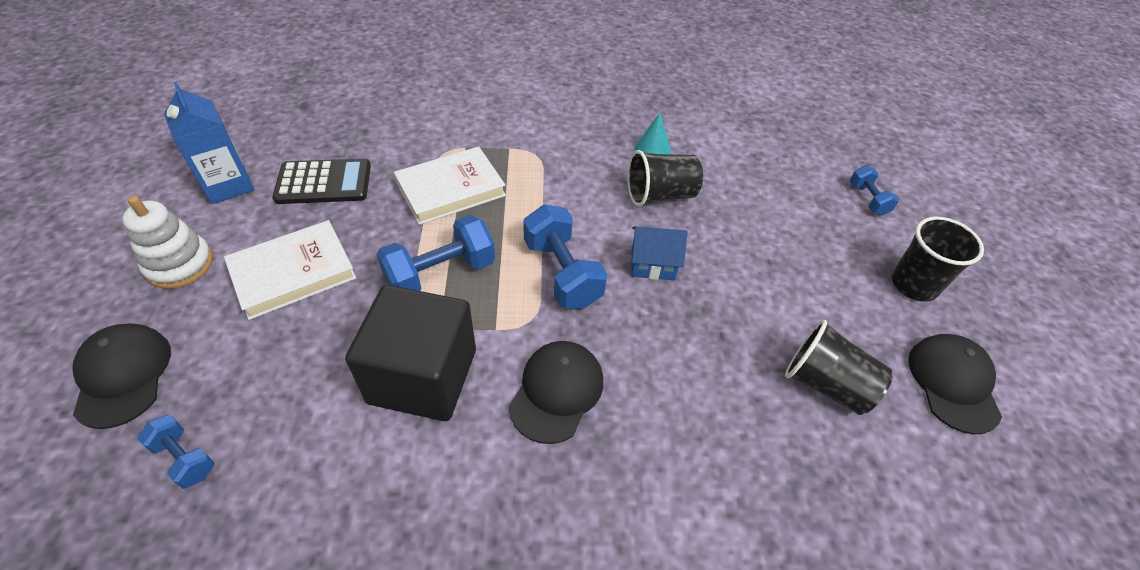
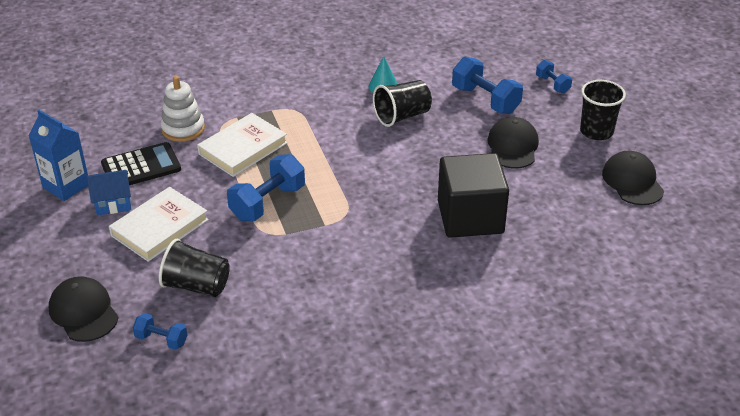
camera: 15 degrees left, 10 degrees down
white stacking toy [122,196,213,289] -> white stacking toy moved to [160,76,205,142]
black cube [345,285,476,421] -> black cube moved to [438,153,509,238]
black cap [509,341,603,444] -> black cap moved to [487,117,539,169]
blue dumbbell [523,204,607,309] -> blue dumbbell moved to [452,57,523,114]
blue house [631,226,688,280] -> blue house moved to [87,170,131,216]
black cup [785,320,893,415] -> black cup moved to [159,238,230,297]

